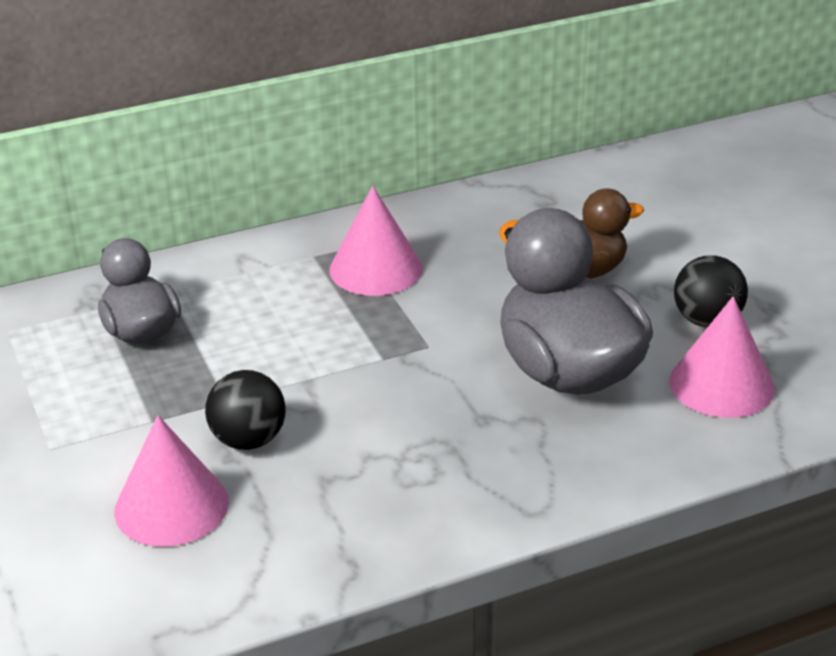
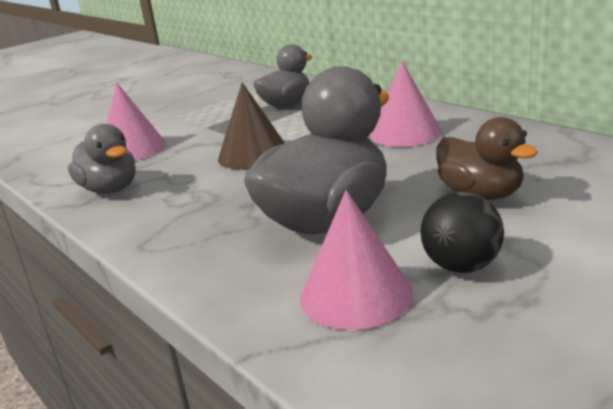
camera: 75 degrees right, 10 degrees down
black ball [205,370,286,450] -> none
none -> grey duck [68,124,135,194]
none -> brown cone [218,82,285,169]

